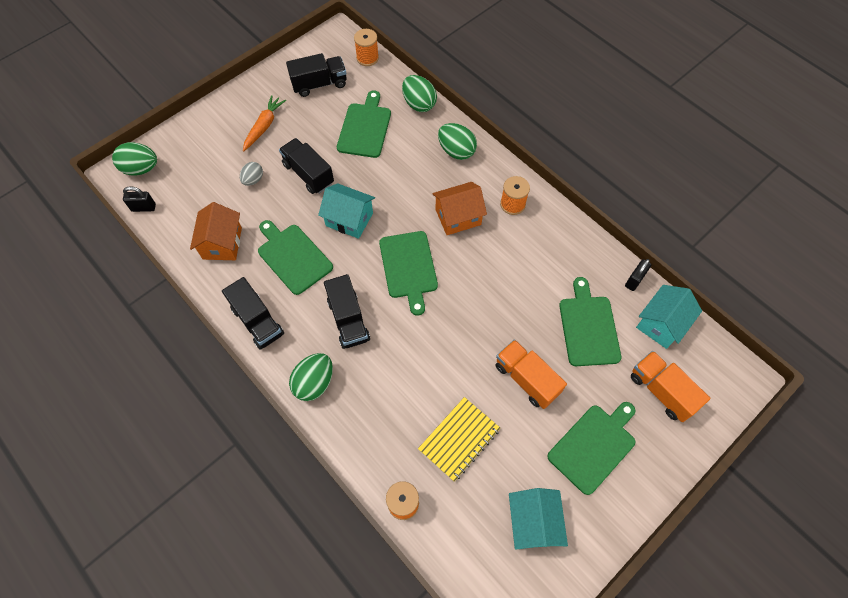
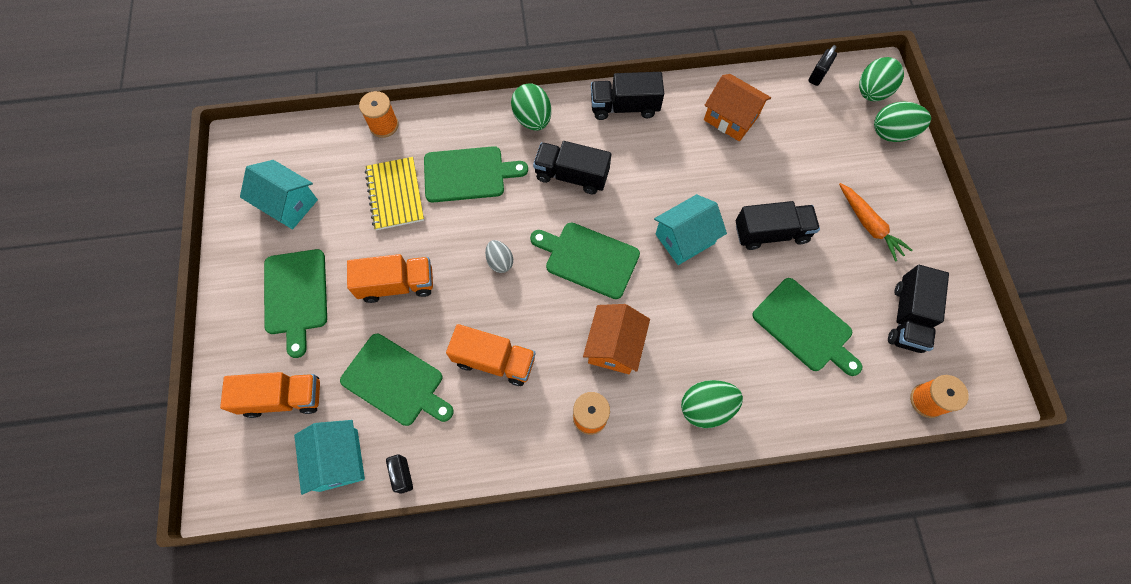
camera: 125 degrees right, 5 degrees up
grey egg [240,162,263,186] -> grey egg moved to [485,240,513,273]
green cutting board [258,220,333,295] -> green cutting board moved to [424,146,528,202]
green egg [402,75,437,112] -> green egg moved to [874,102,931,142]
none -> orange truck [446,324,536,386]

